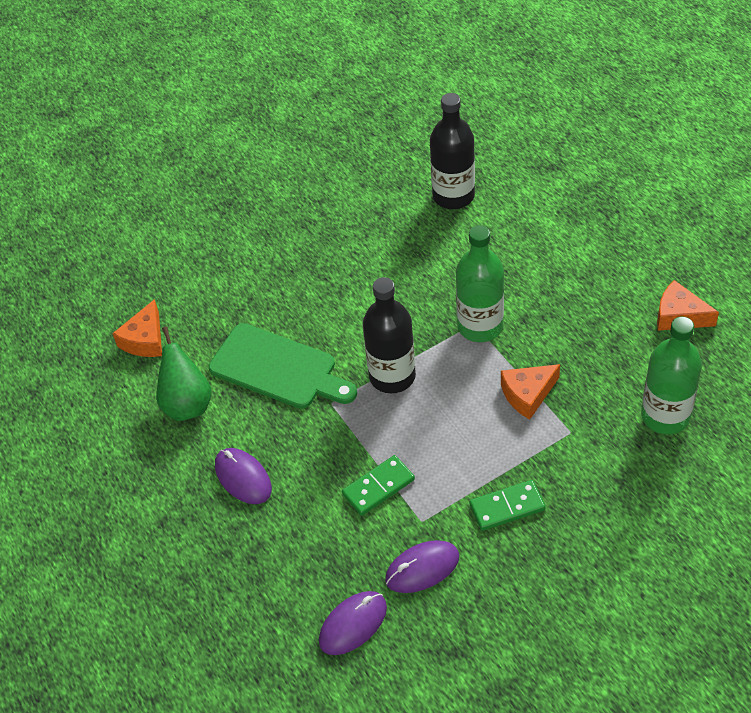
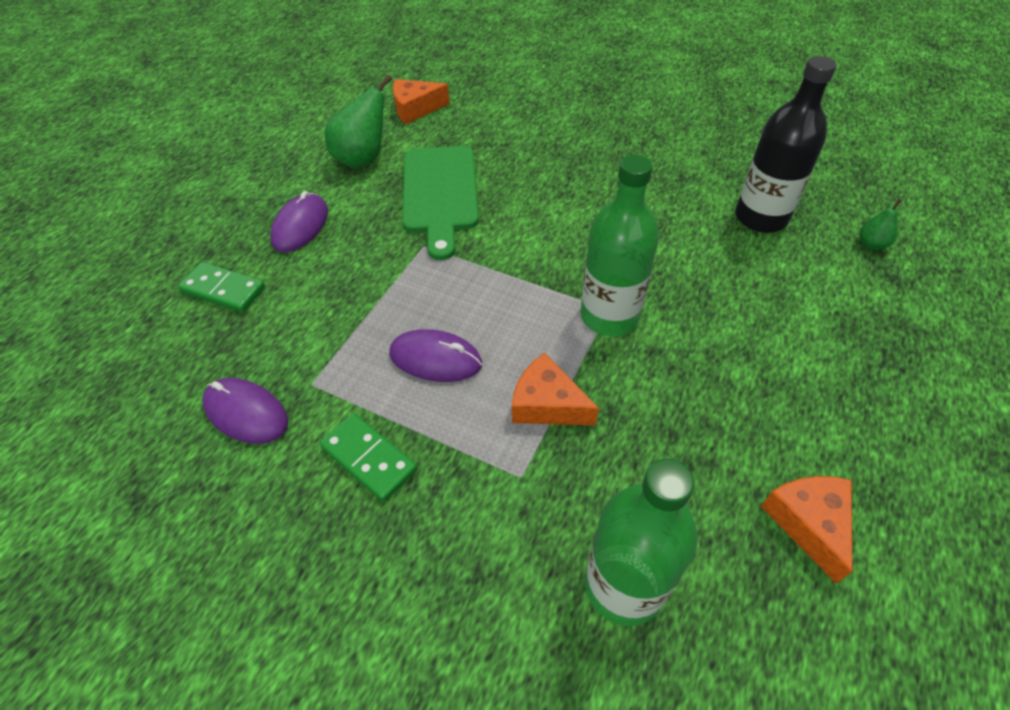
camera: 55 degrees right, 0 degrees up
purple mouse [319,591,387,655] -> purple mouse moved to [389,329,482,382]
green domino [342,455,415,516] -> green domino moved to [178,262,265,312]
black bottle [363,277,416,393] -> none
none -> green pear [860,199,902,250]

